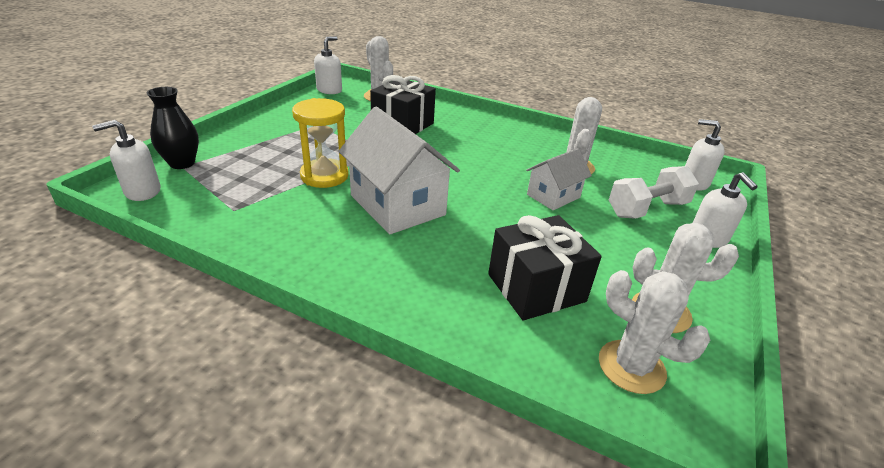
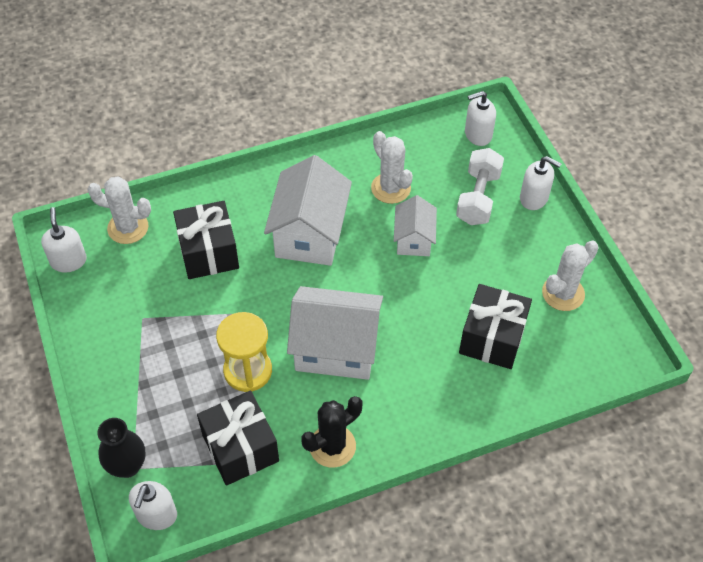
camera: 45 degrees left, 20 degrees up
white cactus [599,270,710,394] -> none
none -> black gift [197,390,279,486]
none -> white house [264,155,352,266]
none -> black cactus [301,396,362,468]

